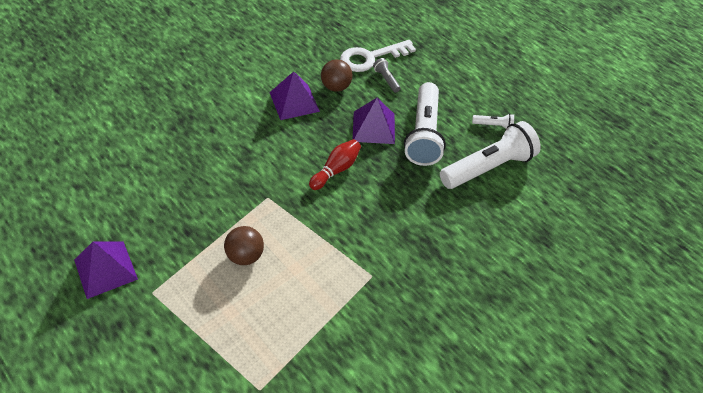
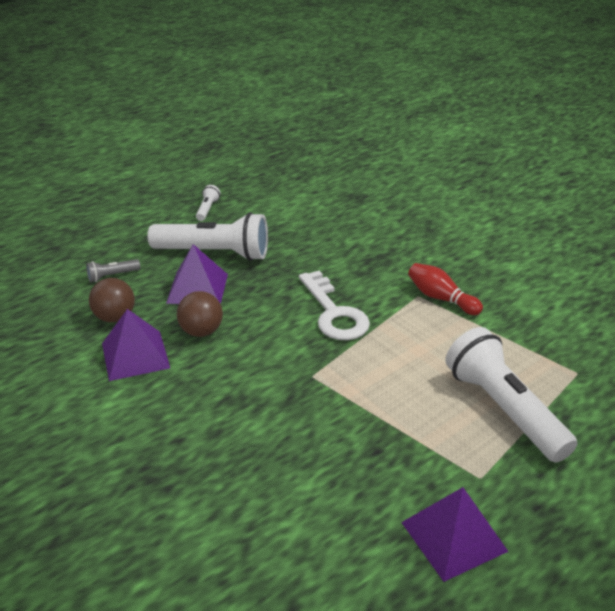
camera: 85 degrees left, 15 degrees down
brown ball [224,226,264,265] -> brown ball moved to [177,291,223,337]
red bowling pin [309,139,361,190] -> red bowling pin moved to [408,263,483,315]
white key [340,40,416,72] -> white key moved to [299,271,370,340]
white flashlight [440,121,541,189] -> white flashlight moved to [445,327,577,463]

